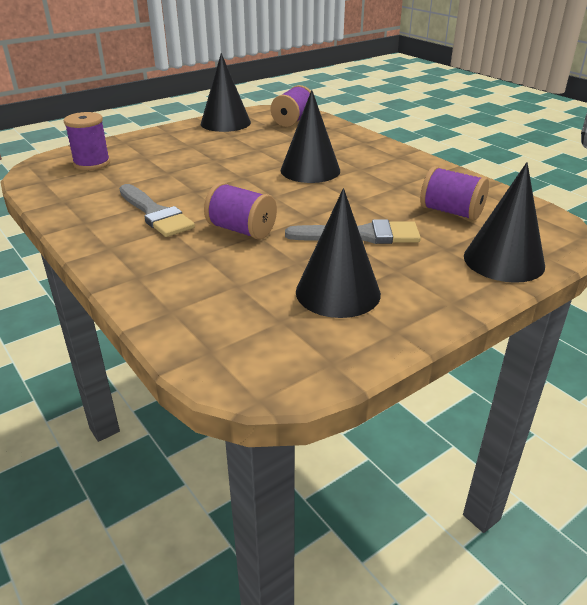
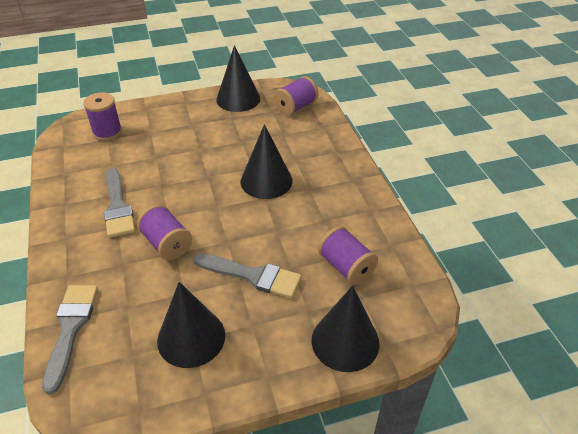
camera: 20 degrees right, 10 degrees up
none -> grey brush [42,285,98,394]

